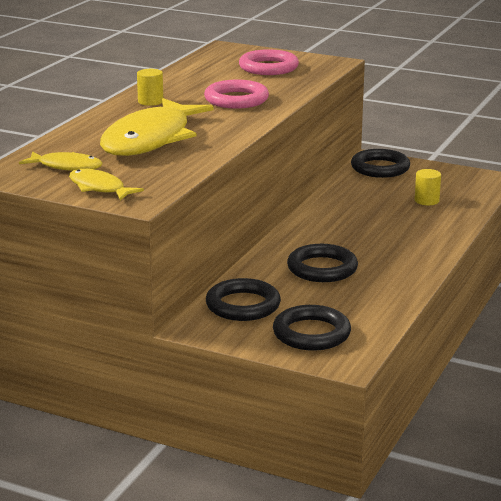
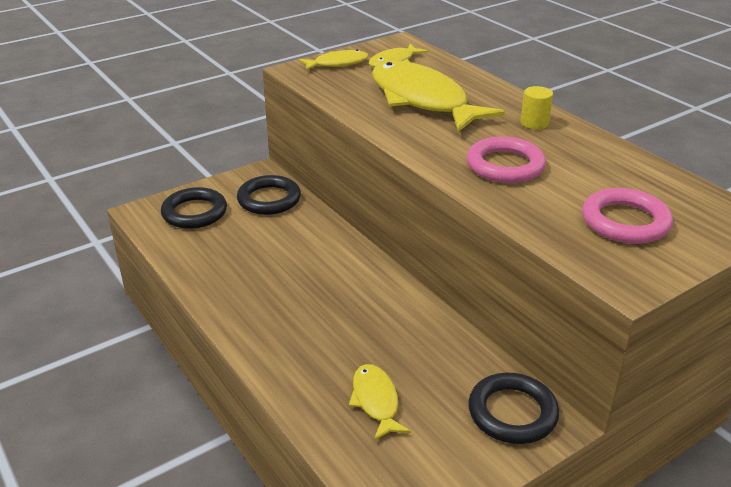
camera: 120 degrees right, 10 degrees up
black ring [287,244,358,282] -> none
yellow cylinder [415,169,441,205] -> yellow fish [349,364,411,441]

